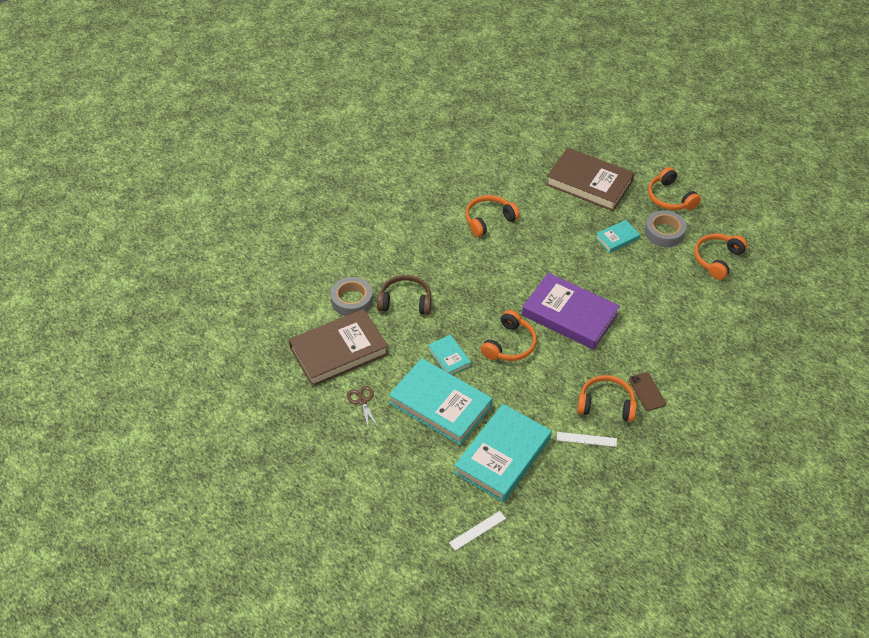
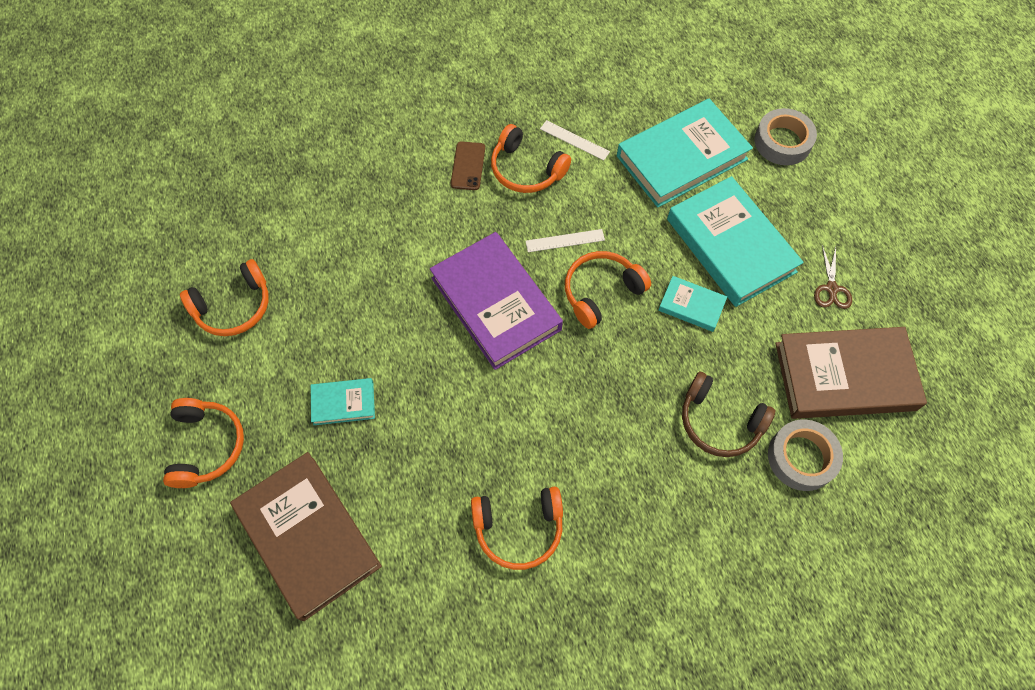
camera: 155 degrees left, 15 degrees up
turquoise book [428,335,471,375] -> turquoise book turned 60 degrees counterclockwise [659,276,727,332]
white ruler [449,511,506,551] -> white ruler moved to [526,229,605,252]
grey tape [645,210,686,247] -> grey tape moved to [754,108,817,165]

